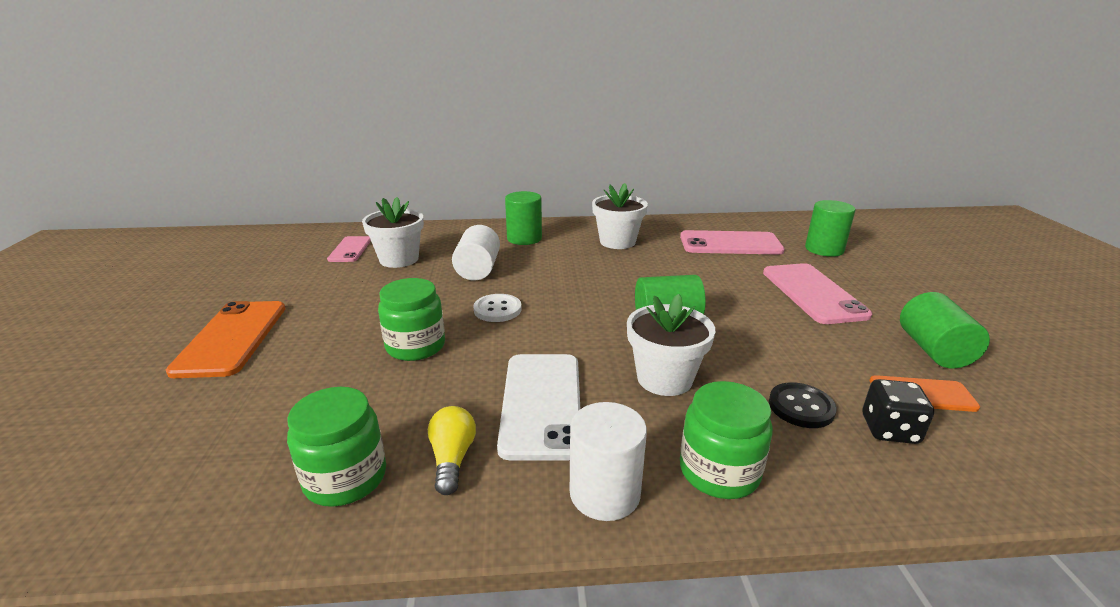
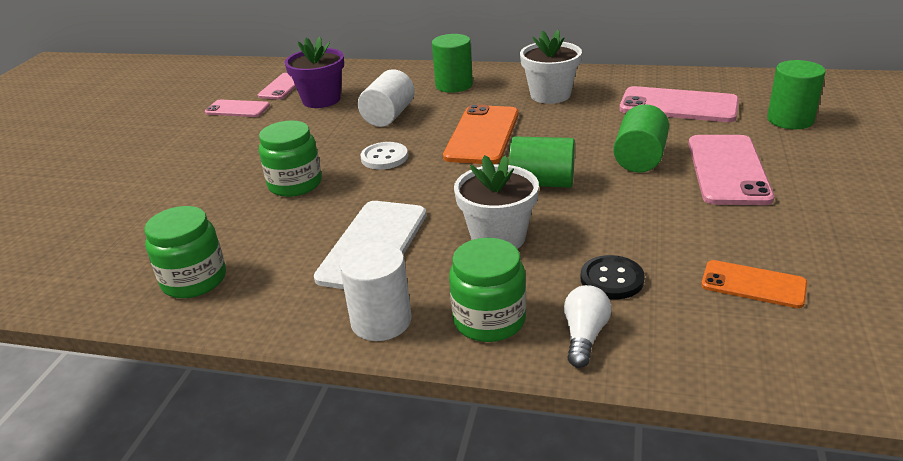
camera: 20 degrees right, 5 degrees up
orange phone [166,301,286,378] -> orange phone moved to [443,104,519,164]
white flower pot [362,197,424,268] -> purple flower pot [285,37,344,108]
yellow light bulb [428,406,476,495] -> none
black dice [863,379,934,444] -> none
green cylinder [900,292,990,368] -> green cylinder moved to [613,104,669,173]
none -> pink phone [205,100,270,117]
none -> white light bulb [564,285,611,368]

